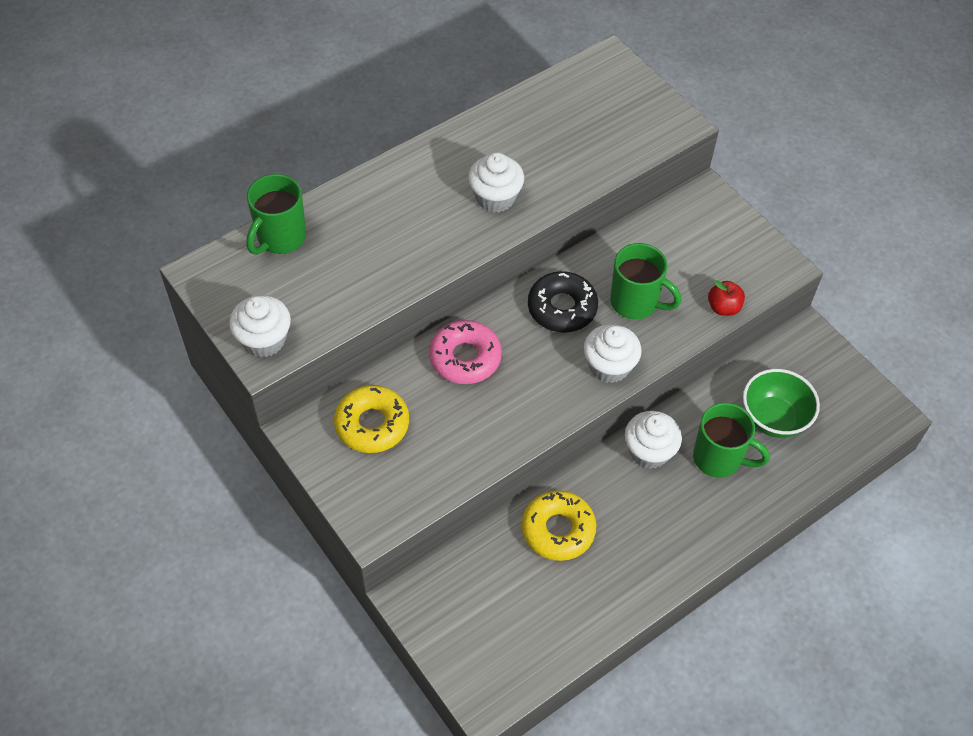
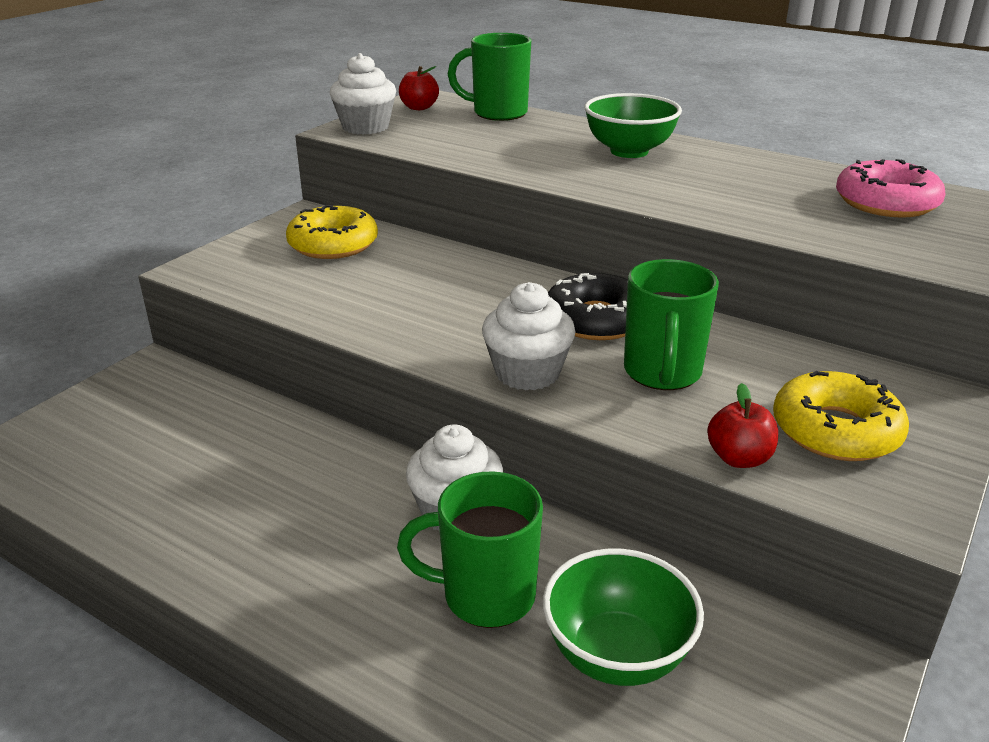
camera: 70 degrees right, 25 degrees down
pink donut [429,320,502,384] -> pink donut moved to [836,159,946,218]
white cupcake [468,152,524,212] -> none
yellow donut [522,490,596,561] -> yellow donut moved to [773,371,909,461]
green mug [693,403,770,478] -> green mug turned 90 degrees clockwise [397,471,543,628]
none -> red apple [399,66,439,110]
none -> green bowl [584,93,682,158]

